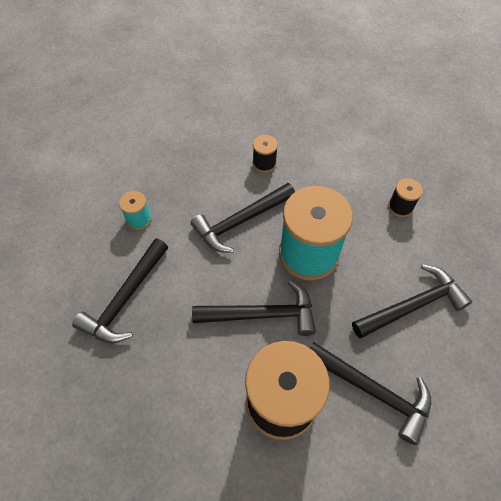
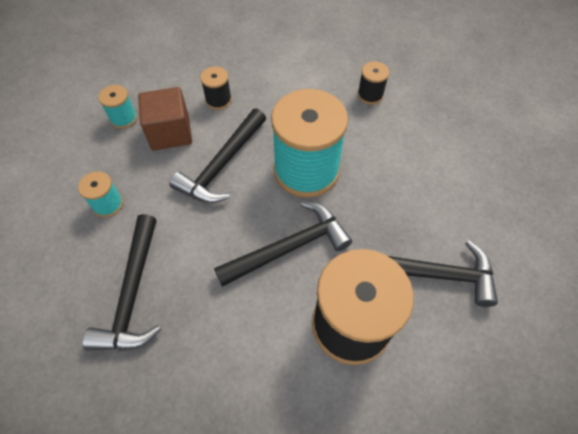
camera: 25 degrees left, 0 degrees up
black hammer [352,264,472,338] -> none
none -> turquoise spool [99,85,137,129]
none -> brown cube [138,87,192,150]

